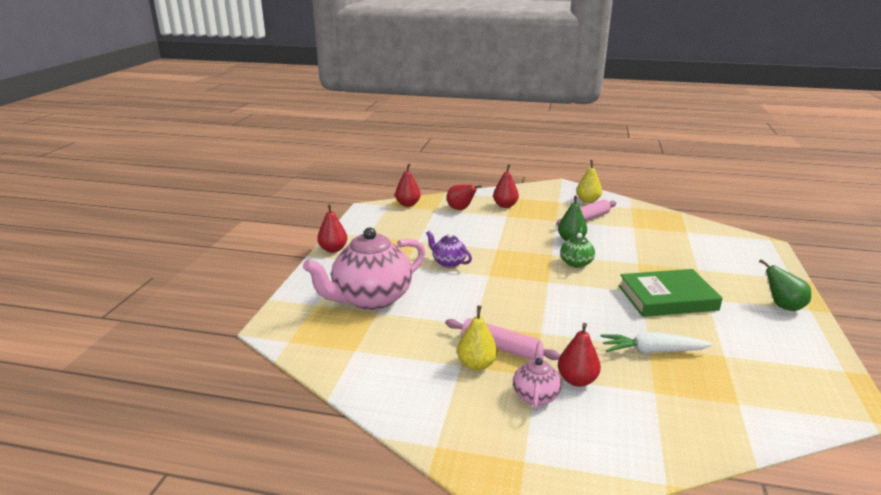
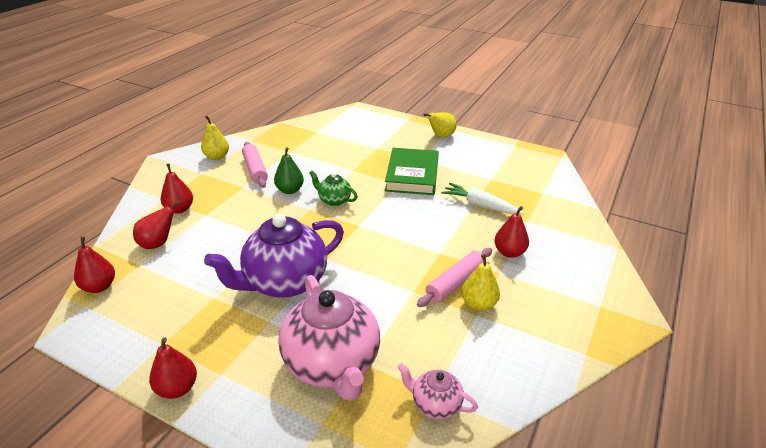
camera: 75 degrees left, 10 degrees up
purple teapot [426,231,472,268] -> purple teapot [204,214,344,298], size x2.09
pink teapot [513,342,562,411] -> pink teapot moved to [397,363,478,419]
white carrot [601,332,713,354] -> white carrot turned 105 degrees clockwise [441,183,523,214]
green pear [759,259,811,311] -> yellow pear [424,113,456,137]

